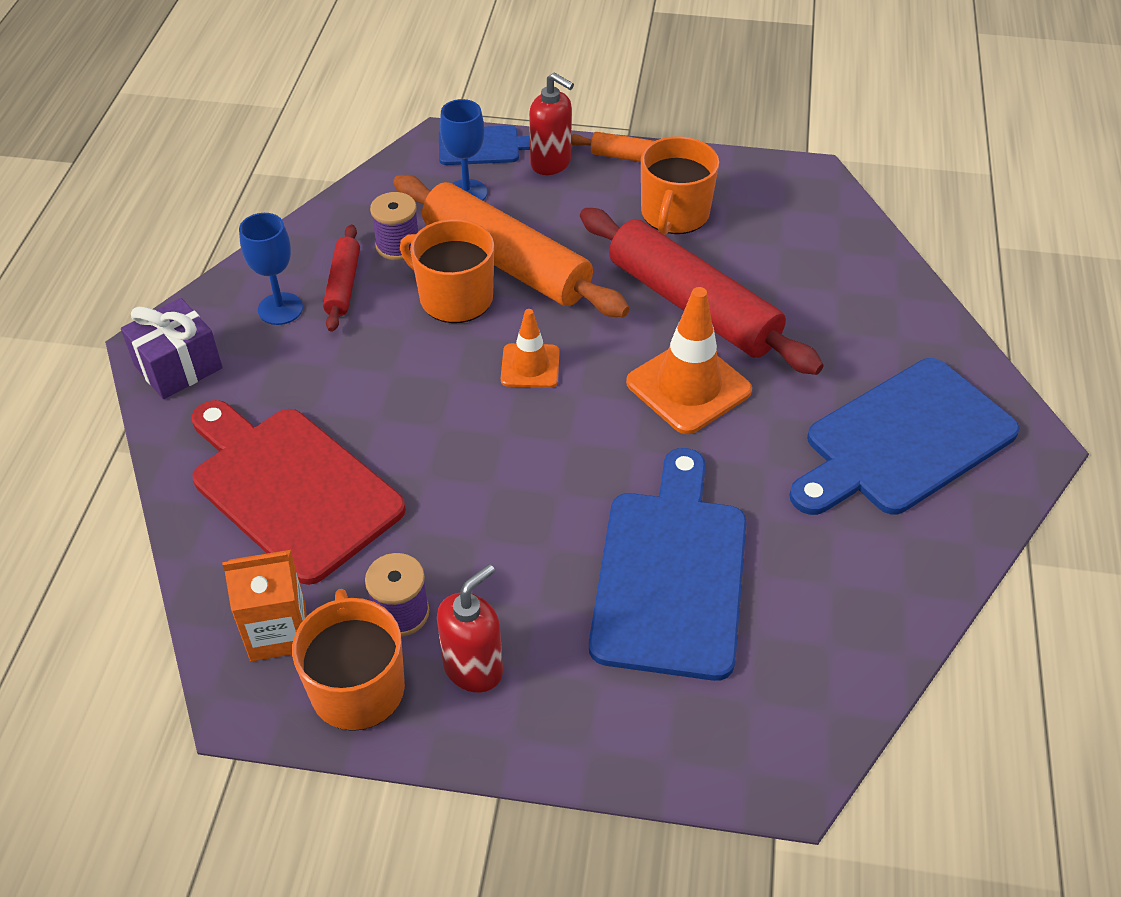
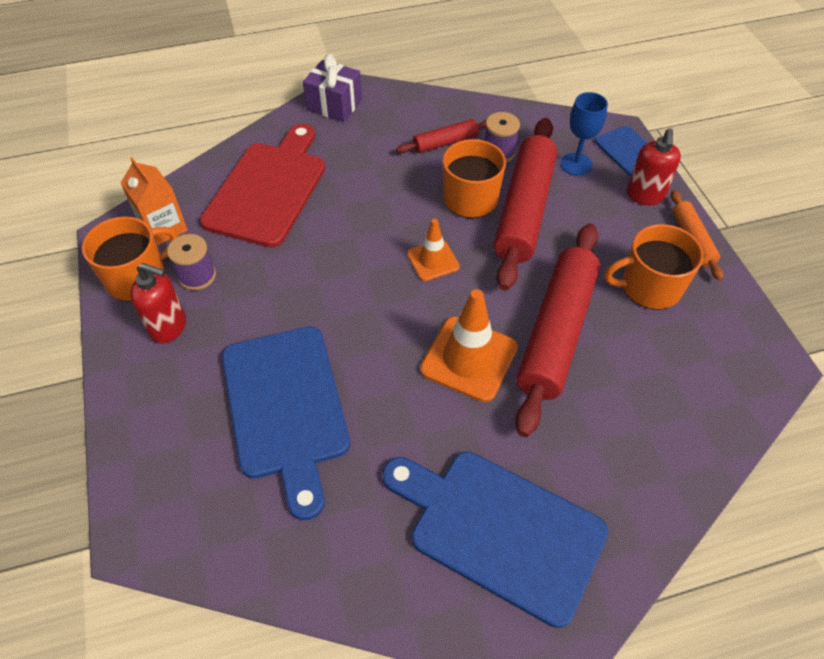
camera: 65 degrees right, 5 degrees up
blue goblet [239,213,303,325] -> none
orange rolling pin [393,175,630,317] -> red rolling pin [494,118,557,291]
blue cutting board [589,448,747,681] -> blue cutting board turned 90 degrees clockwise [222,326,350,520]

